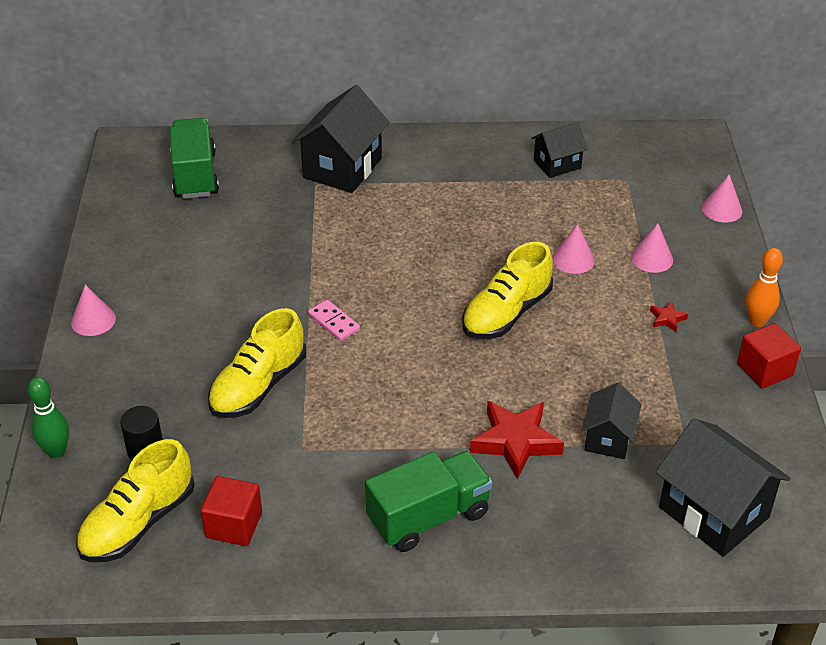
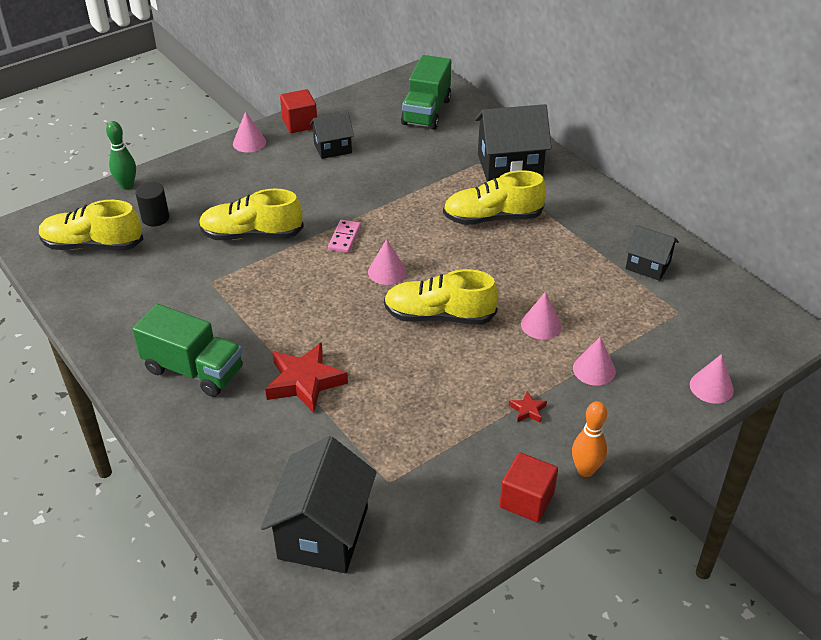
camera: 55 degrees right, 0 degrees up
green truck [170,118,219,199] -> green truck turned 150 degrees clockwise [401,55,451,130]
red cube [201,476,262,546] -> red cube moved to [280,89,317,133]
black house [582,383,642,459] -> black house moved to [310,112,354,159]
none -> pink cone [368,239,406,285]
none -> yellow shoe [443,170,546,225]

